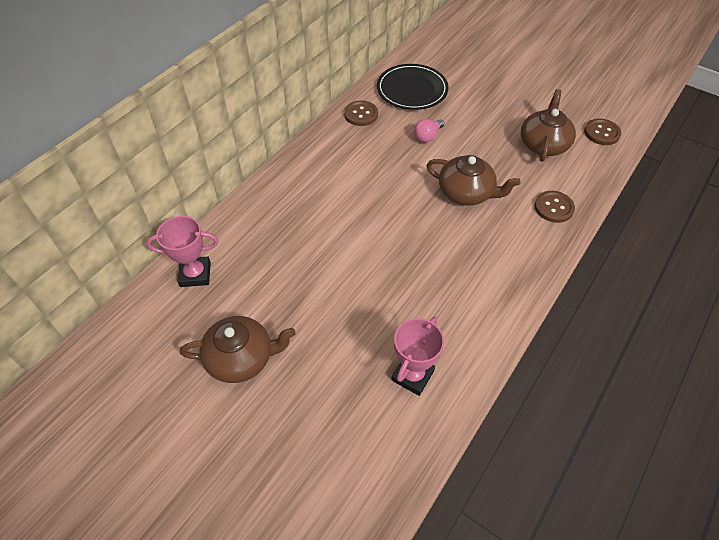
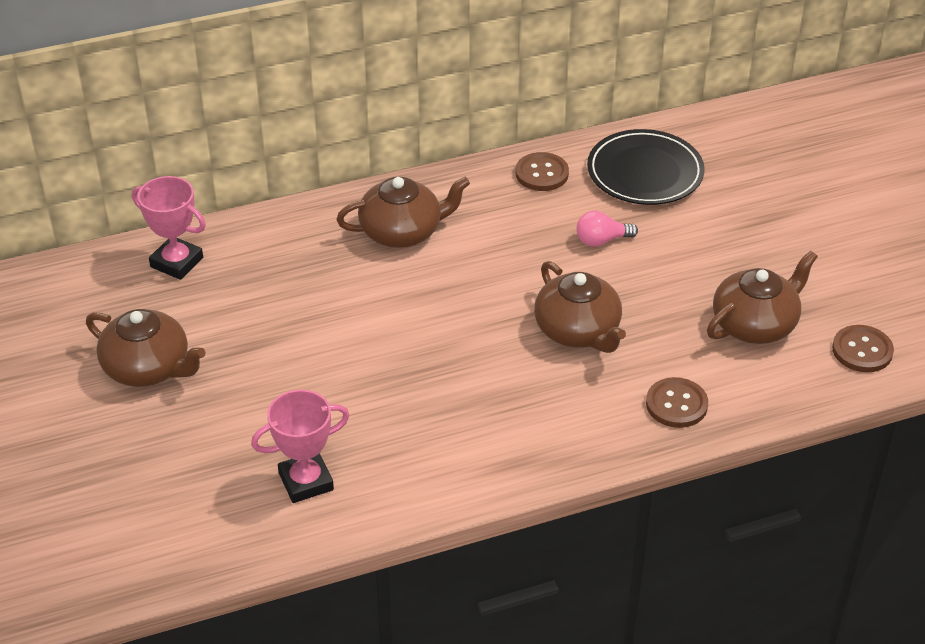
camera: 35 degrees right, 10 degrees down
none -> brown teapot [336,177,470,248]

